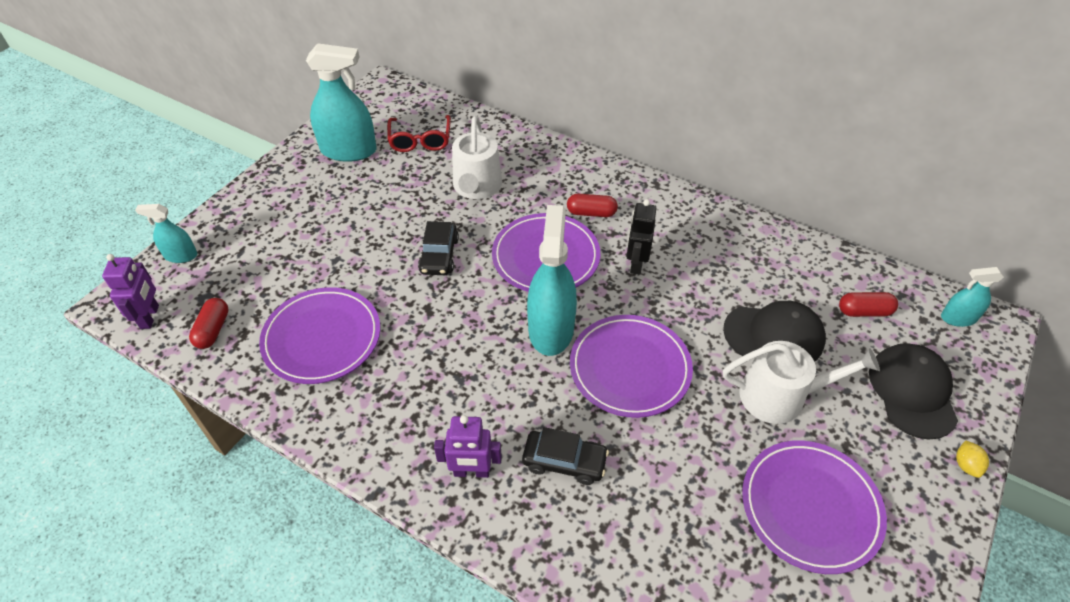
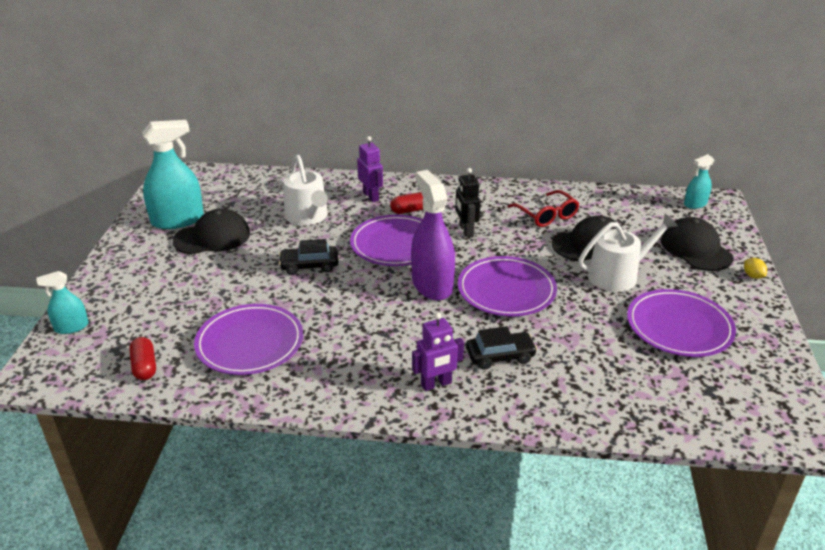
camera: 25 degrees left, 15 degrees down
purple robot [102,254,159,329] -> purple robot moved to [357,136,383,202]
red glasses [387,115,451,152] -> red glasses moved to [508,190,579,227]
black car [418,221,459,275] -> black car turned 105 degrees clockwise [279,239,338,275]
turquoise spray bottle [527,205,577,356] -> purple spray bottle [411,170,455,300]
red capsule [839,292,898,317] -> none
none -> black cap [173,208,250,254]

